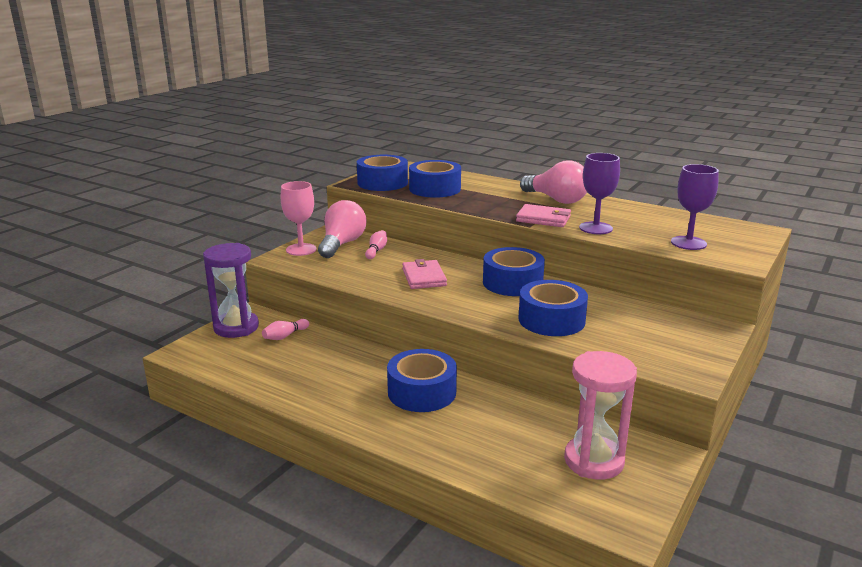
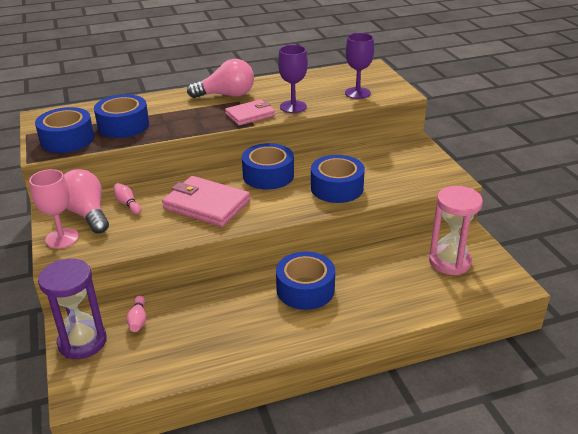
camera: 50 degrees left, 10 degrees up
pink wallet [402,259,447,289] -> pink wallet [162,176,250,227], size x1.56

